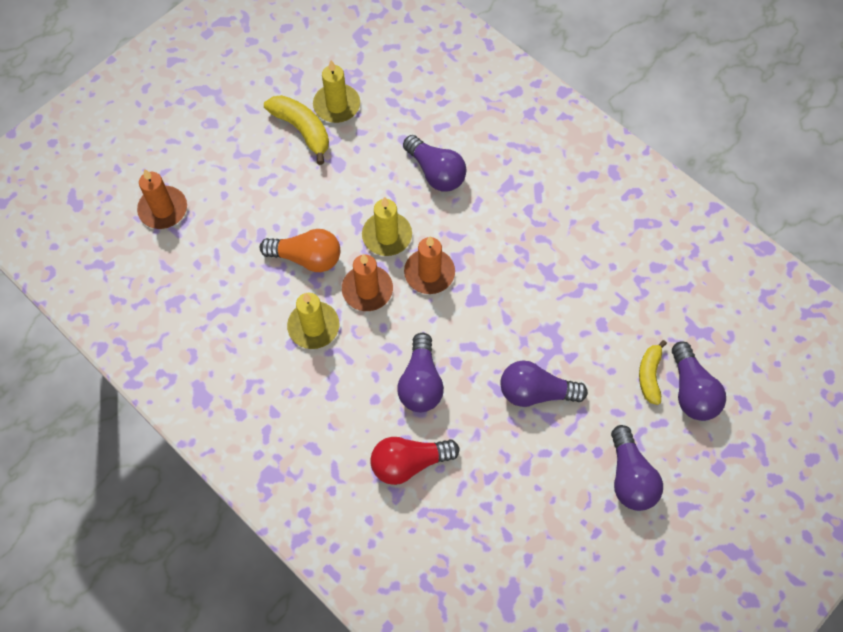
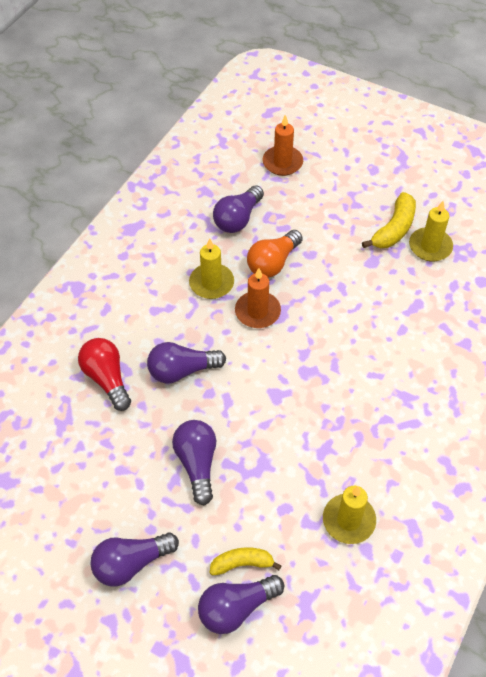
camera: 75 degrees right, 10 degrees down
orange light bulb [260,229,340,272] -> orange light bulb turned 45 degrees clockwise [247,230,303,278]
yellow candle [362,197,412,256] -> yellow candle moved to [323,486,376,544]
purple light bulb [403,135,466,192] -> purple light bulb moved to [213,185,264,233]
orange candle [404,236,455,294] -> none

